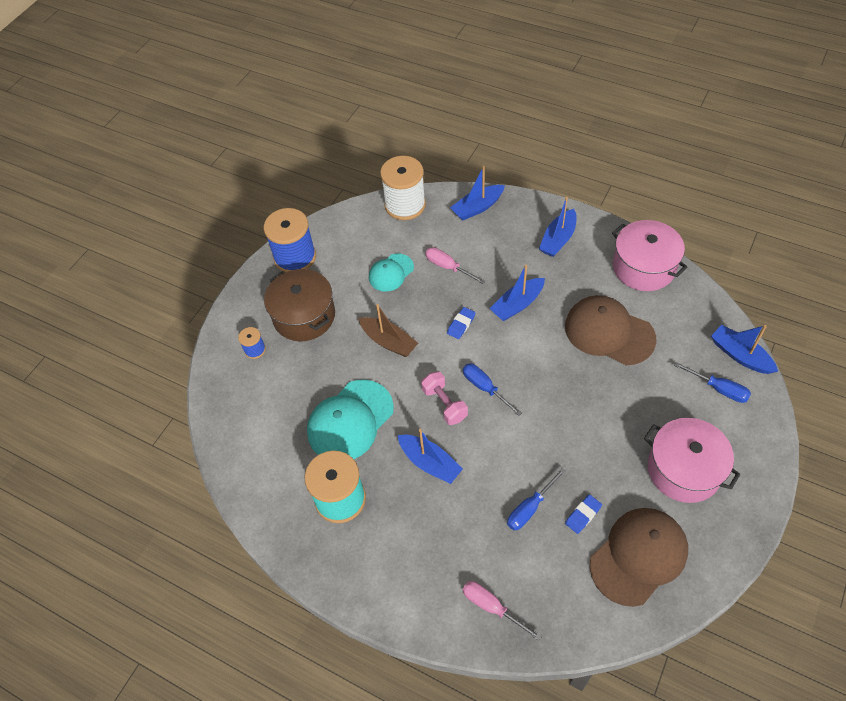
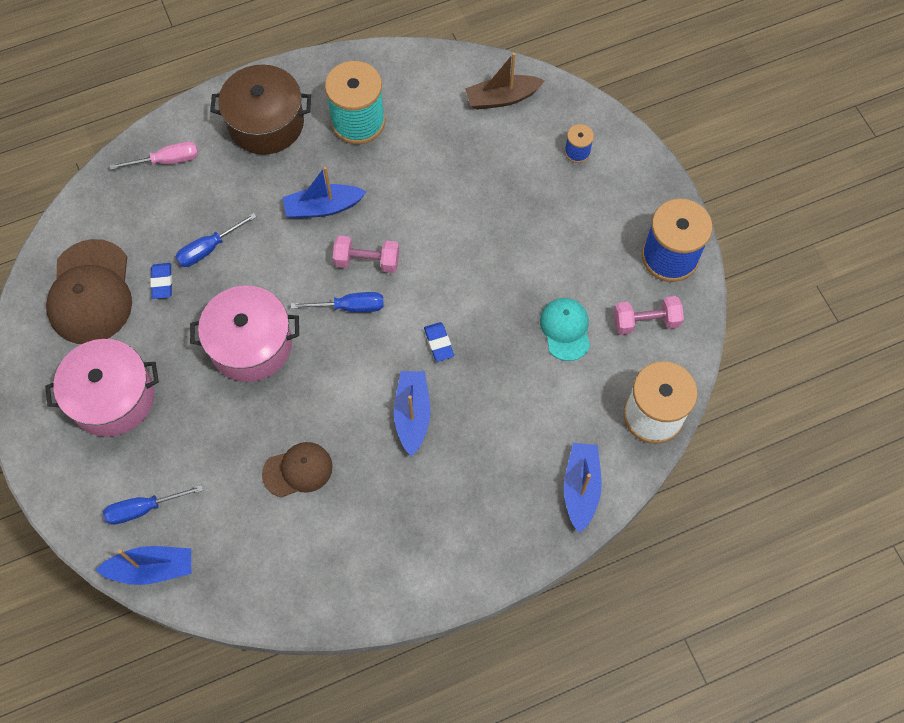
camera: 125 degrees right, 10 degrees up
brown pot [264,269,335,341] -> brown pot moved to [210,64,311,155]
turquoise cap [307,380,394,459] -> none
brown boat [359,304,418,357] -> brown boat moved to [465,53,545,110]
pink screwdriver [425,247,485,284] -> none
blue screwdriver [507,468,566,530] -> blue screwdriver turned 120 degrees counterclockwise [176,213,257,267]
blue boat [539,197,577,257] -> none
brown cap [565,295,656,365] -> brown cap [262,442,333,497], size x0.58
pink pot [612,220,687,291] -> pink pot moved to [190,286,299,382]
none -> pink dumbbell [614,296,684,335]

